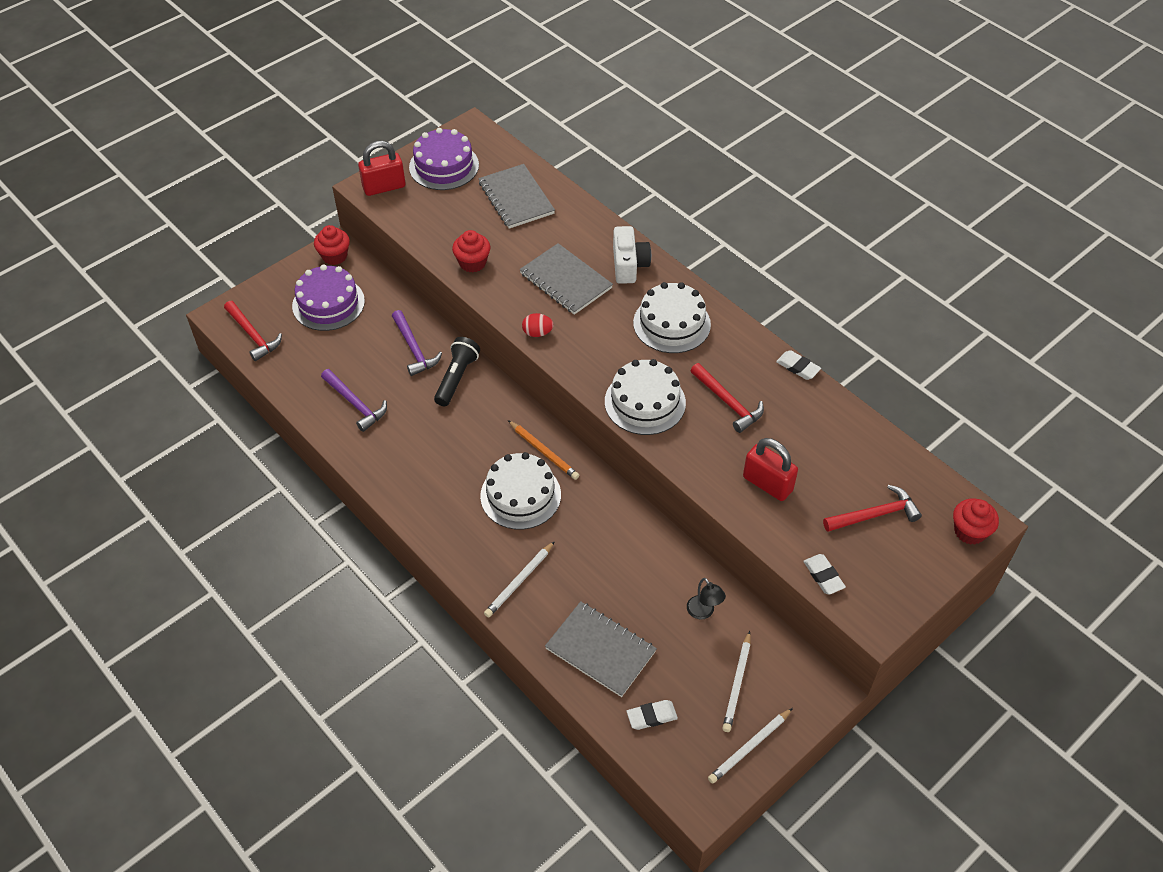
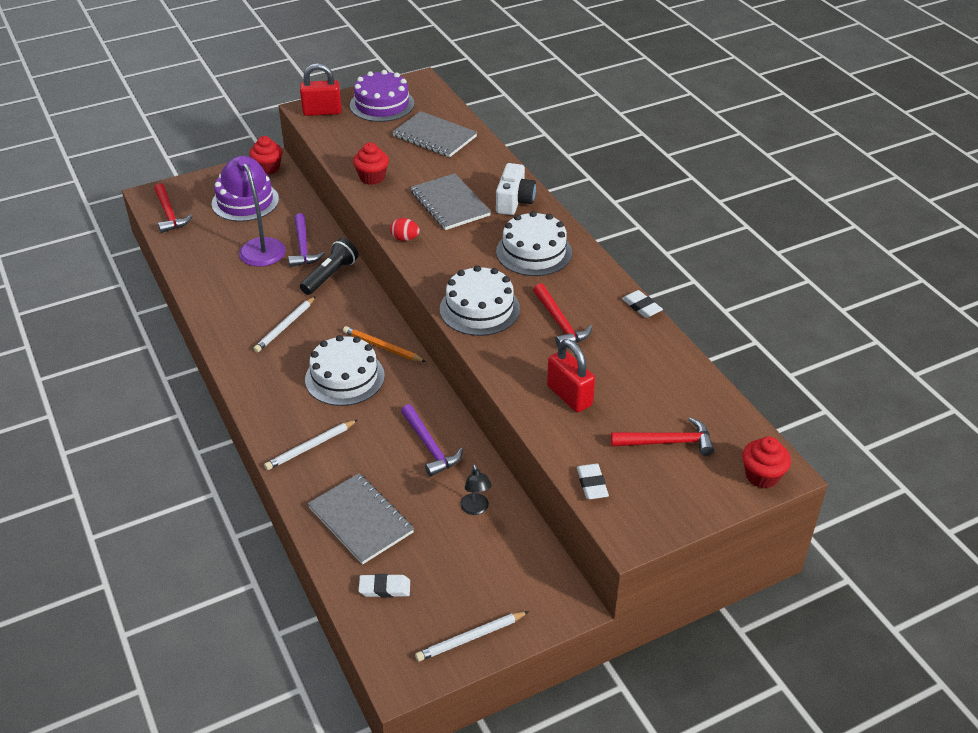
camera: 15 degrees right, 10 degrees down
purple hammer [321,369,387,432] -> purple hammer moved to [401,404,463,477]
grey notebook [478,164,555,229] -> grey notebook turned 45 degrees counterclockwise [392,111,477,157]
orange pencil [508,420,579,480] -> orange pencil turned 150 degrees clockwise [343,326,426,362]
white pencil [722,631,751,732] -> white pencil moved to [253,296,316,353]
none -> purple lamp [221,156,286,267]

